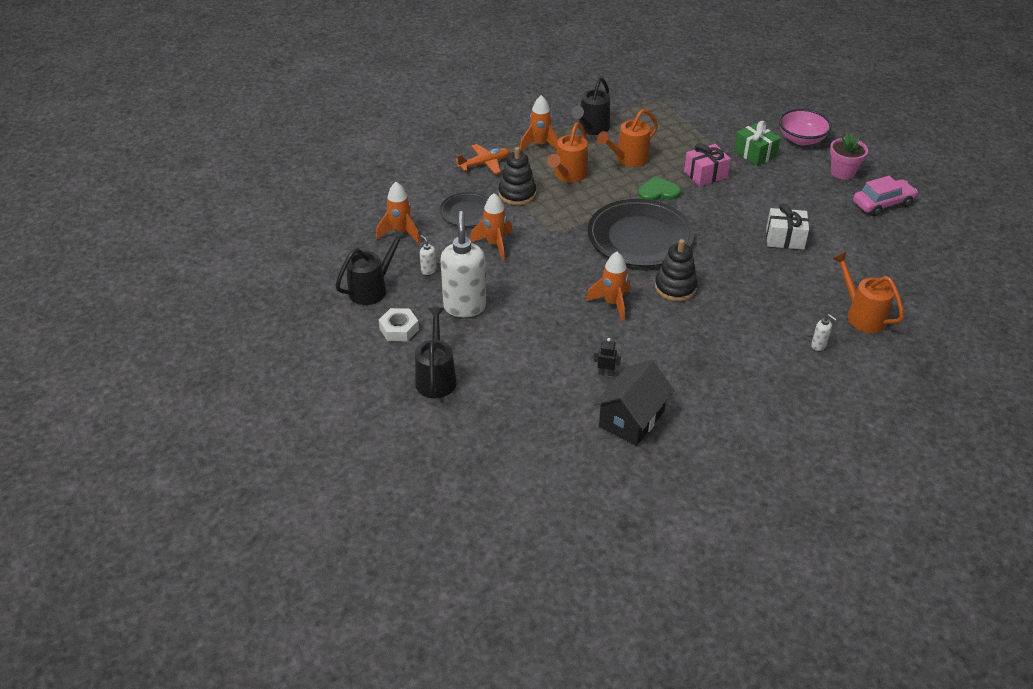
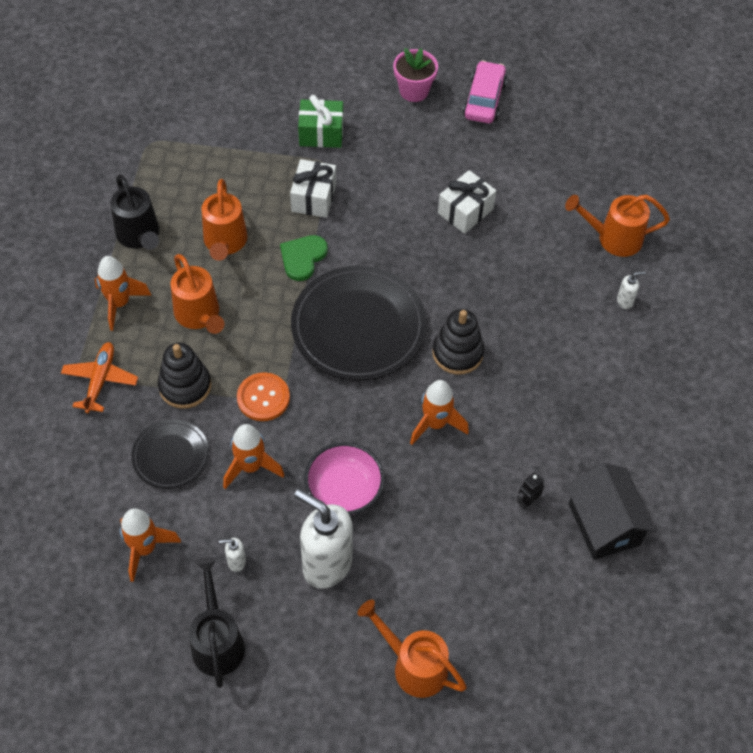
camera: 55 degrees left, 15 degrees up
white nut [379,308,419,342] -> none
black watering can [415,307,457,398] -> orange watering can [357,600,467,698]
pink gift [684,143,731,186] -> white gift [290,159,336,218]
pink bowl [779,109,832,146] -> pink bowl moved to [304,442,385,515]
none -> orange button [237,372,290,421]

